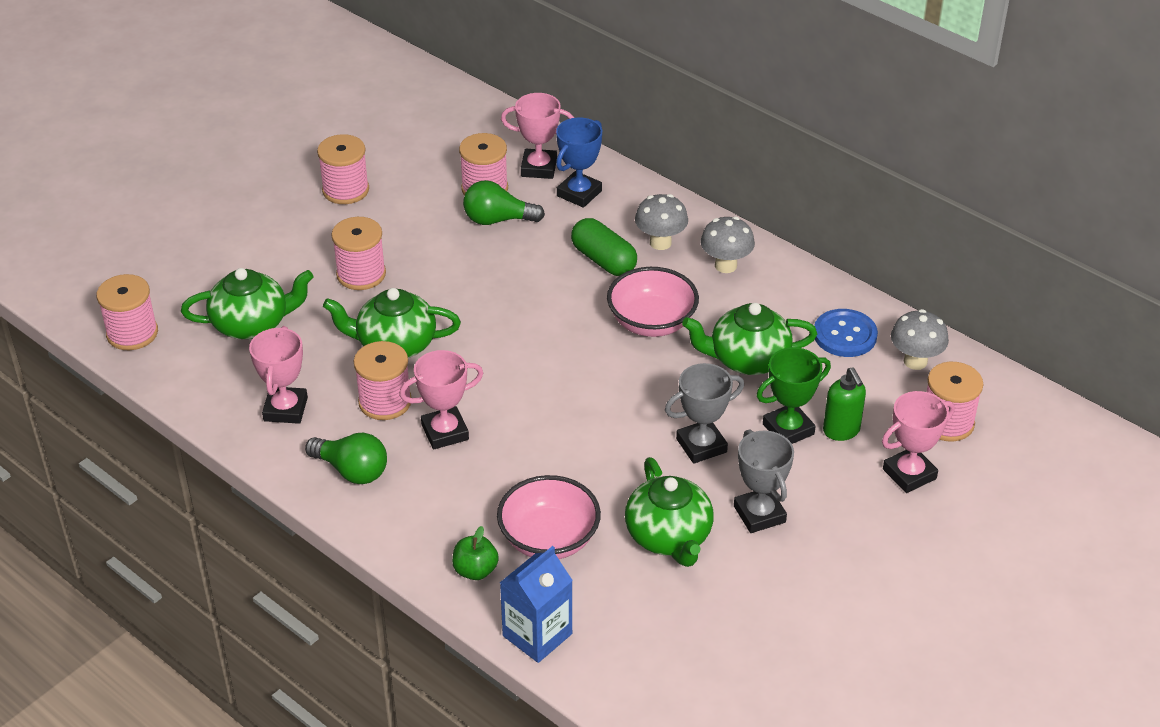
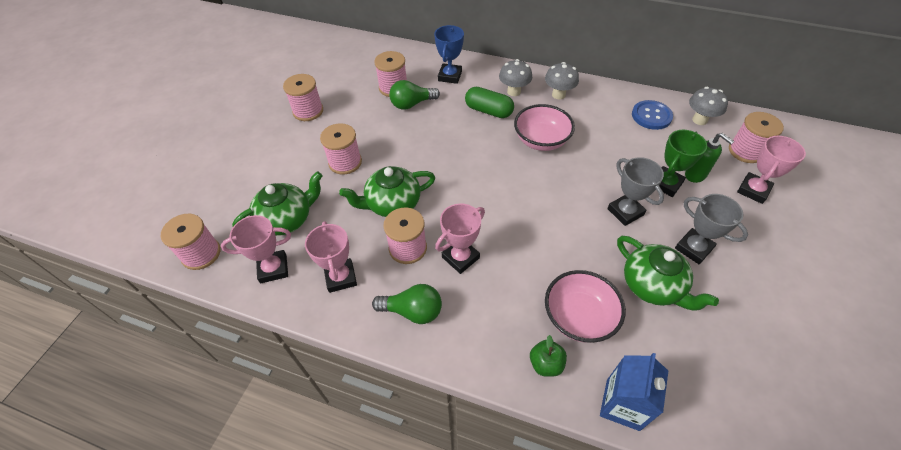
camera: 20 degrees left, 10 degrees up
pink trophy [501,93,574,179] -> pink trophy moved to [221,215,291,283]
grey trophy [665,363,744,464] -> grey trophy turned 75 degrees counterclockwise [607,157,664,226]
green teapot [682,303,817,375] -> none

